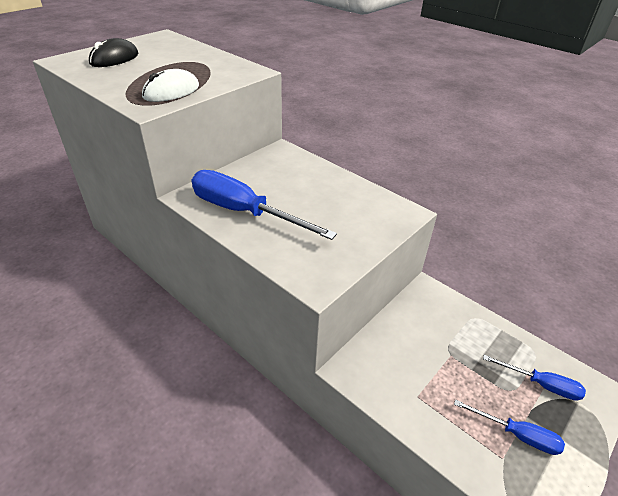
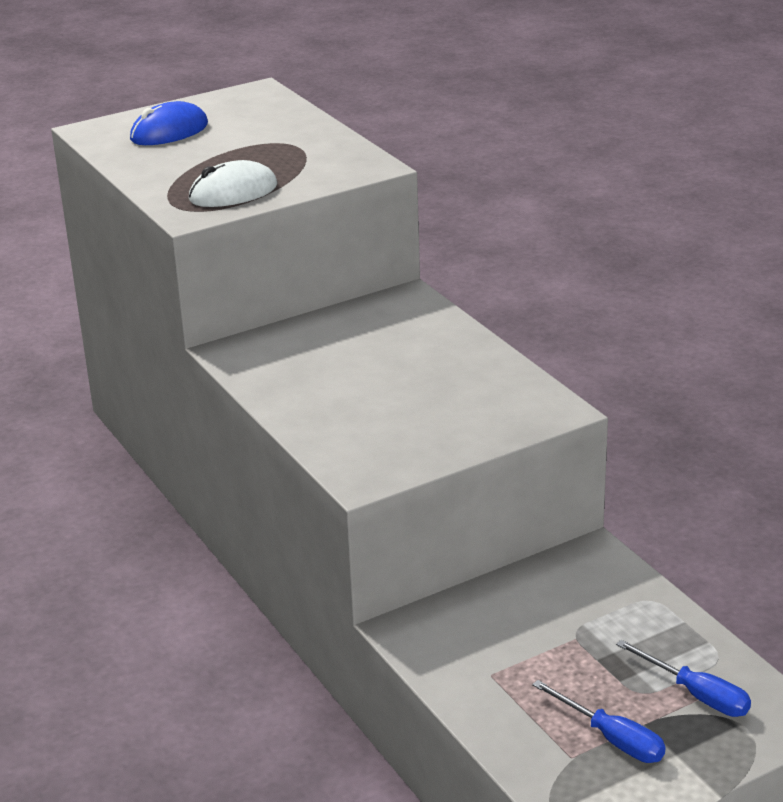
camera: 20 degrees right, 10 degrees down
black mouse [89,38,138,67] -> blue mouse [130,101,208,145]
blue screwdriver [192,170,337,240] -> none

